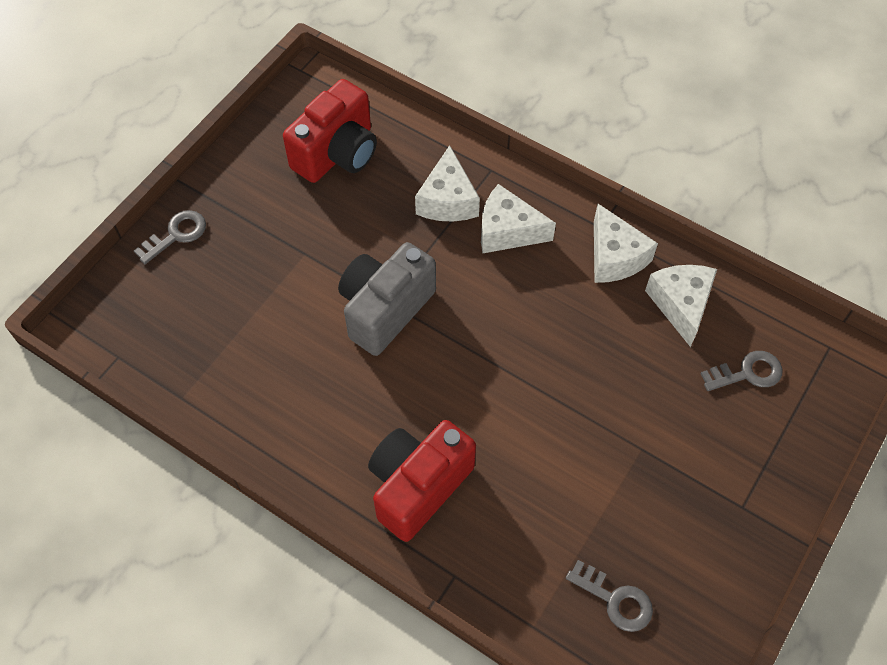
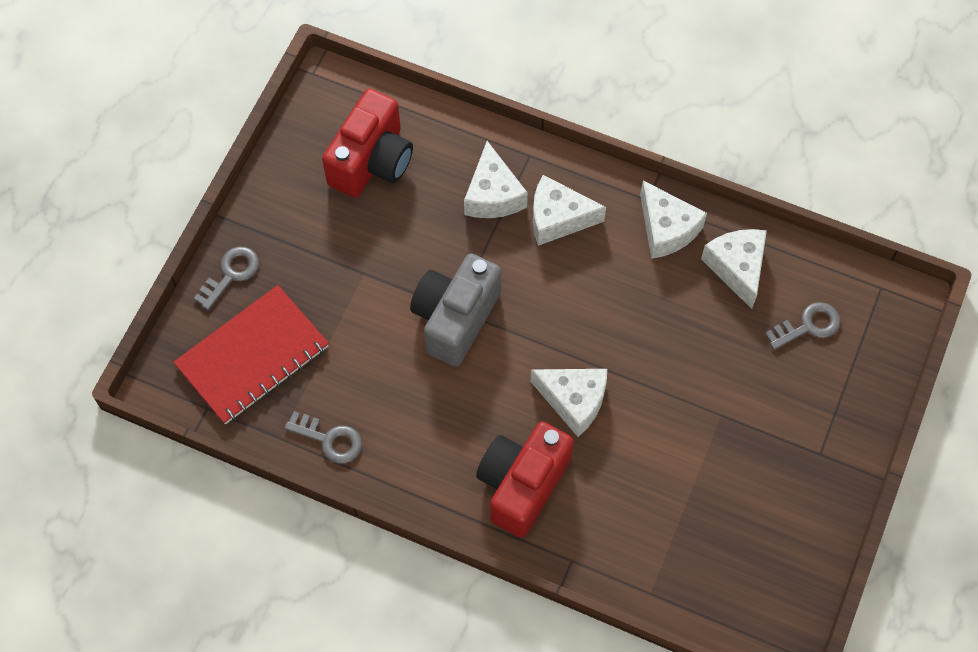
camera: 10 degrees left, 5 degrees up
grey key [566,560,653,632] -> grey key moved to [284,411,362,464]
none -> red notebook [174,285,329,425]
none -> white cheese [530,369,607,437]

